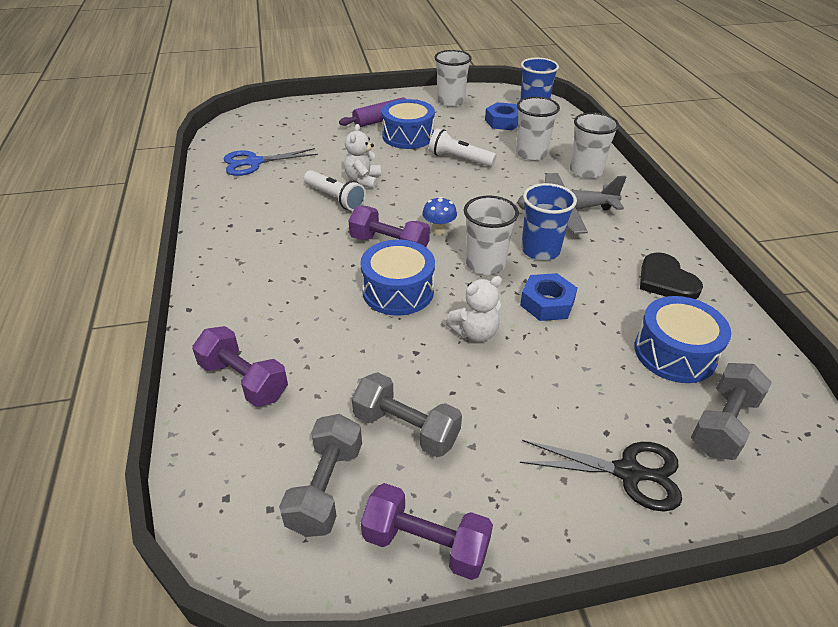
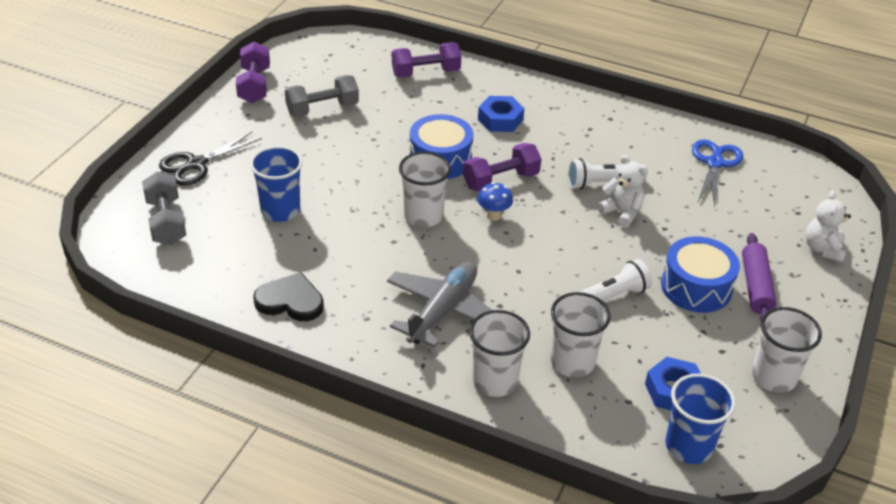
camera: 125 degrees right, 0 degrees up
grey dumbbell [279,414,362,537] -> none
purple dumbbell [361,483,493,580] -> purple dumbbell turned 60 degrees counterclockwise [236,42,270,103]
white teddy bear [446,276,502,342] -> white teddy bear moved to [806,190,851,263]
blue nut [520,273,577,321] -> blue nut moved to [478,96,525,132]
blue cup [521,183,577,260] -> blue cup moved to [250,146,303,222]
blue drum [634,296,731,383] -> none

